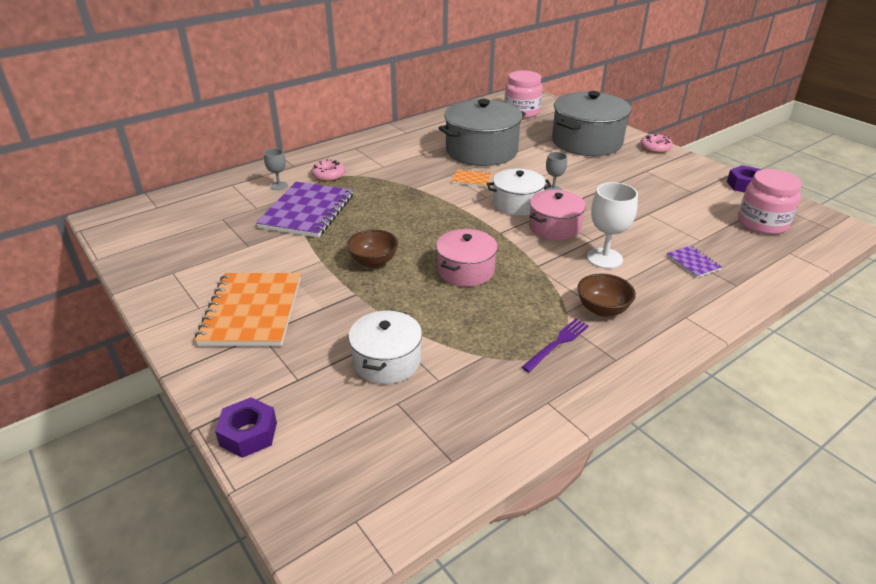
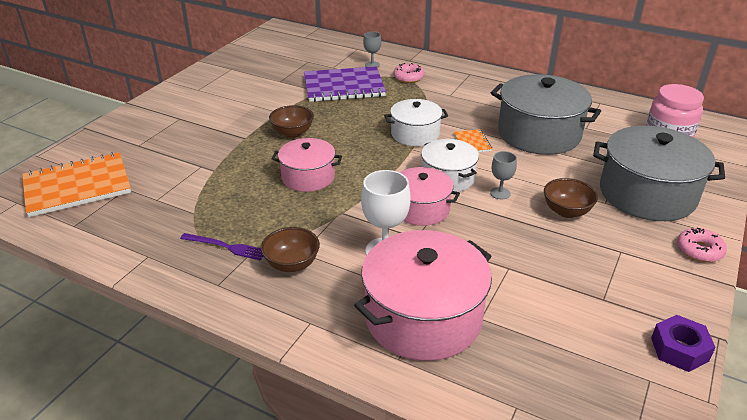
camera: 65 degrees right, 0 degrees up
orange notebook [195,273,301,346] -> orange notebook moved to [22,152,131,217]
purple nut [215,397,277,458] -> none
white pot [349,310,422,384] -> white pot moved to [384,99,448,146]
purple notebook [666,246,722,278] -> pink pot [354,230,492,361]
pink jar [738,169,802,235] -> none
none -> brown bowl [544,178,598,218]

